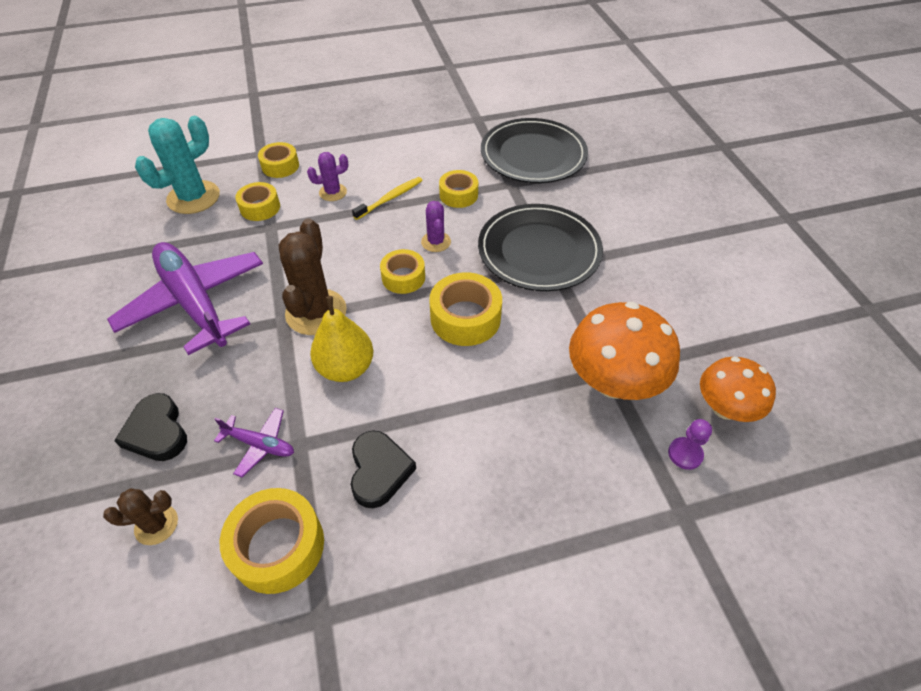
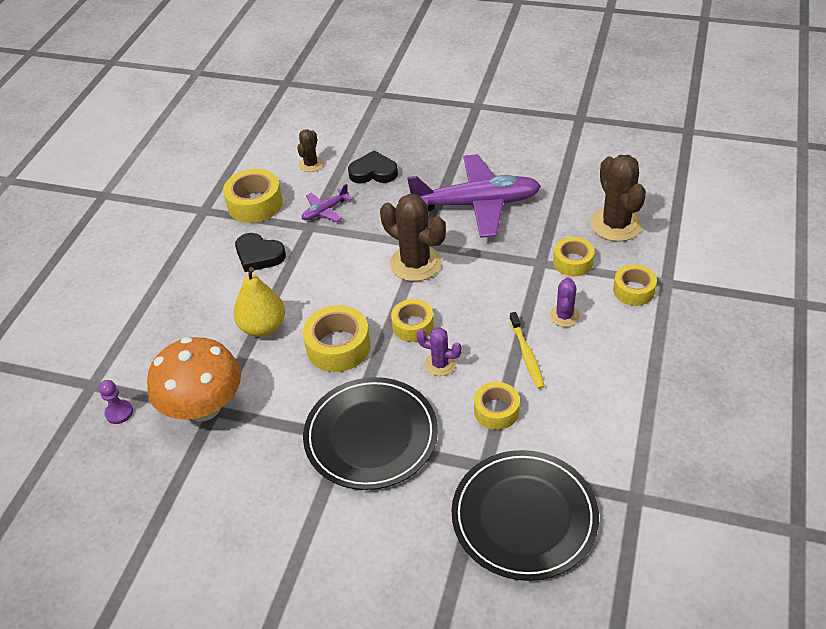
camera: 125 degrees right, 5 degrees down
turquoise cactus [135,116,220,214] -> brown cactus [591,155,646,241]
yellow pear [310,296,374,382] -> yellow pear moved to [234,267,285,337]
orange mushroom [700,357,776,422] -> none

